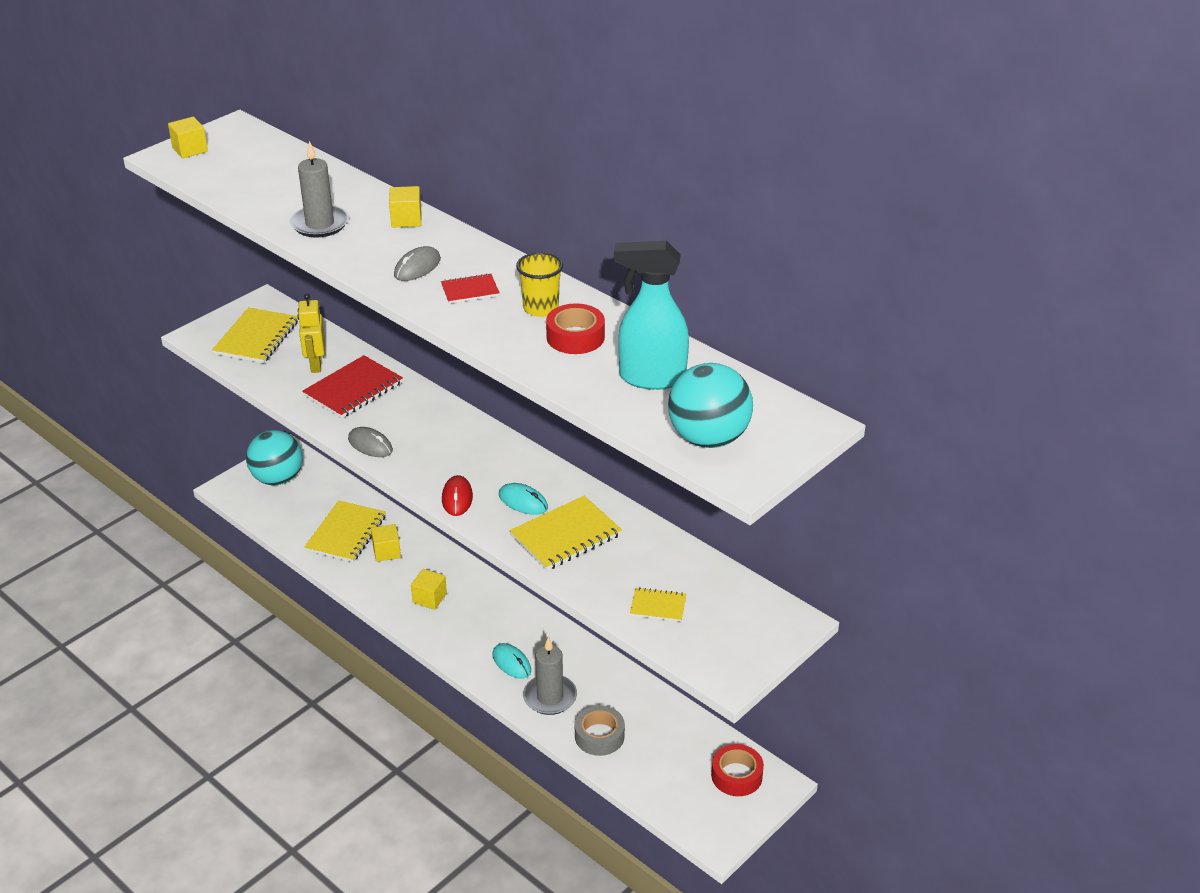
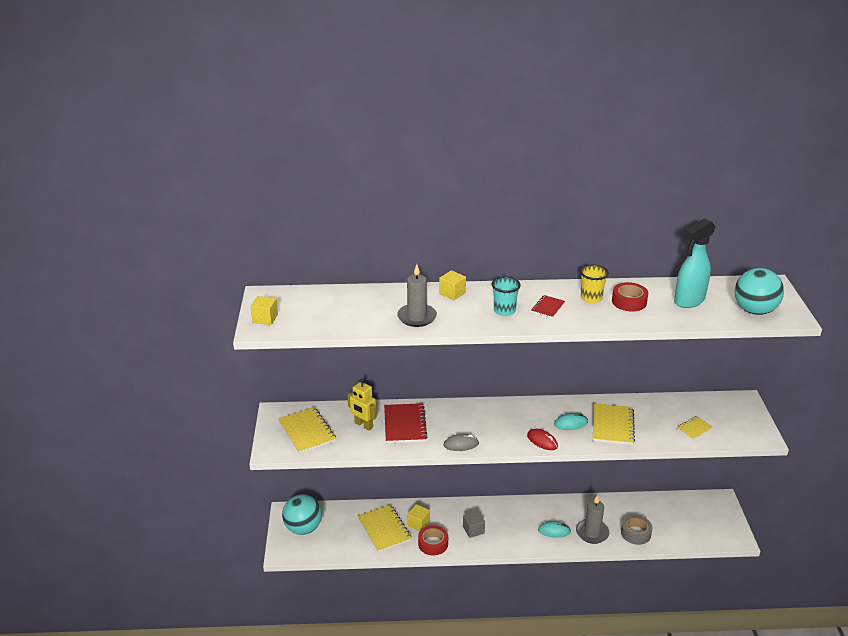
camera: 45 degrees left, 5 degrees down
grey mouse [394,246,441,281] -> turquoise cup [492,277,521,316]
yellow cube [411,569,447,610] -> grey cube [463,511,485,538]
red tape [711,744,764,796] -> red tape moved to [418,525,448,555]

